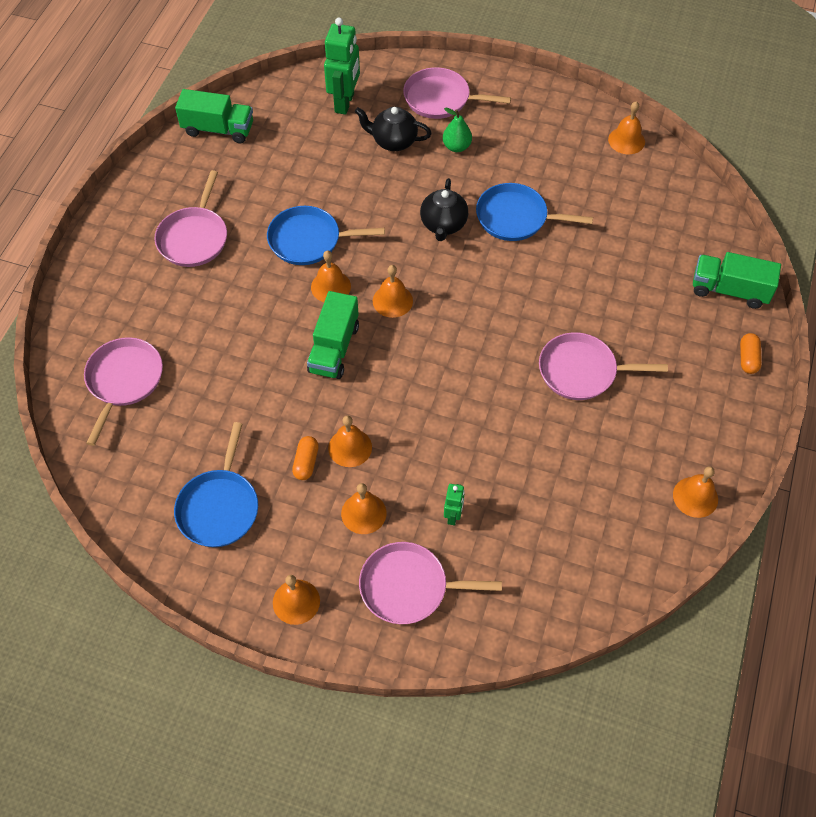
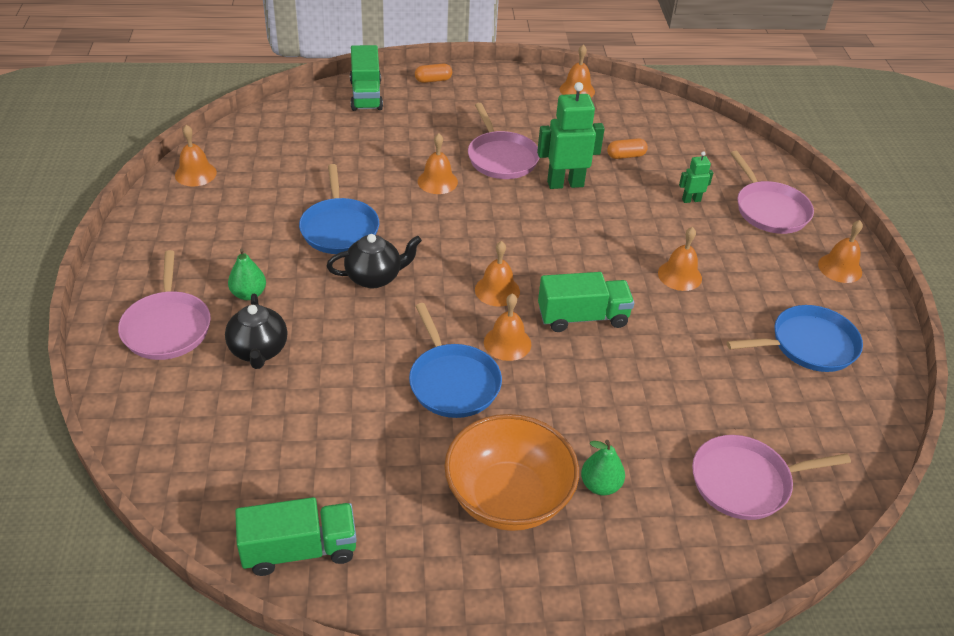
camera: 115 degrees left, 15 degrees down
pink pan [154,170,227,267] -> orange bowl [444,414,579,531]
green truck [175,89,253,143] -> green truck turned 90 degrees clockwise [235,497,357,576]
orange capsule [292,436,319,480] -> orange capsule moved to [607,138,648,159]
green robot [324,18,360,115] -> green robot moved to [537,82,605,189]
orange bell [341,483,386,534] -> orange bell moved to [418,133,458,194]
none -> green pear [581,440,625,495]

